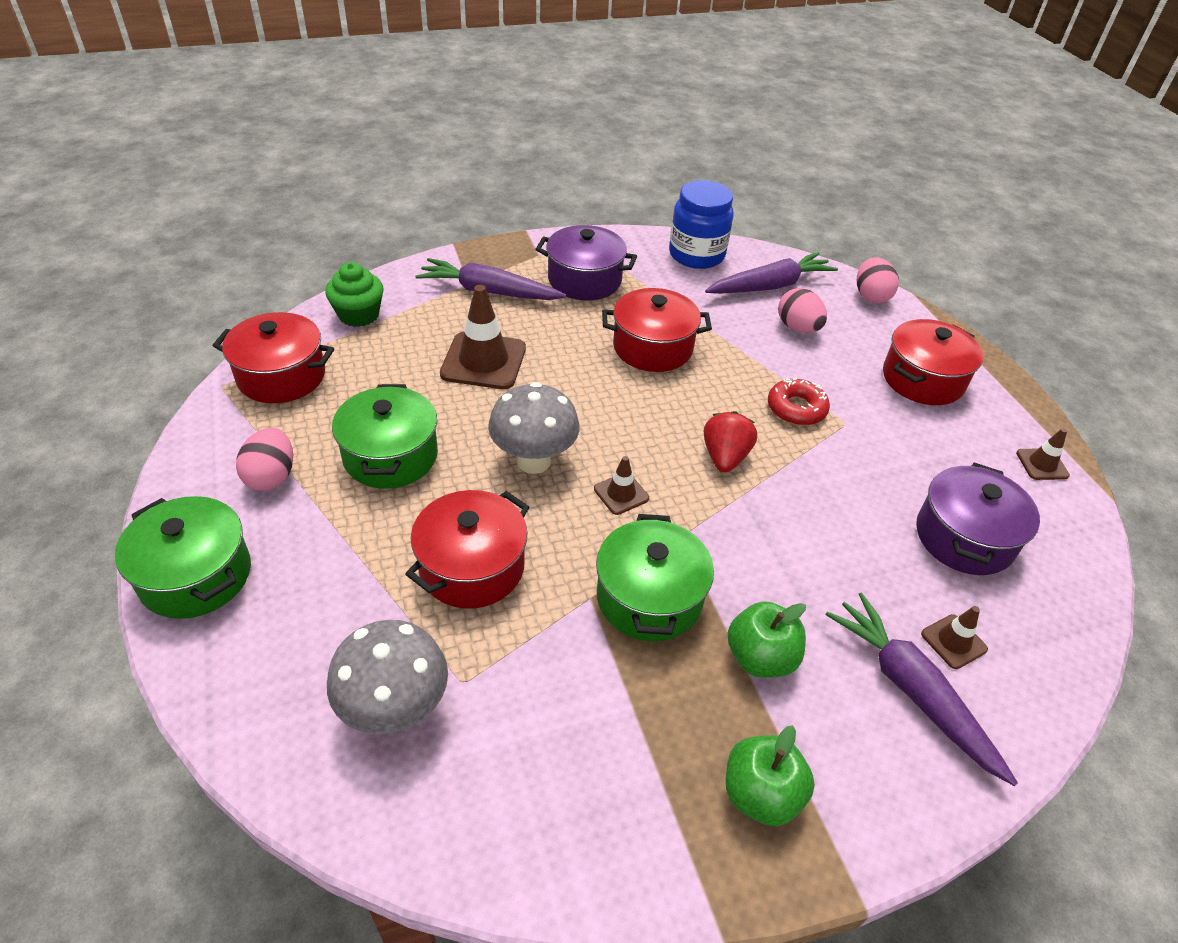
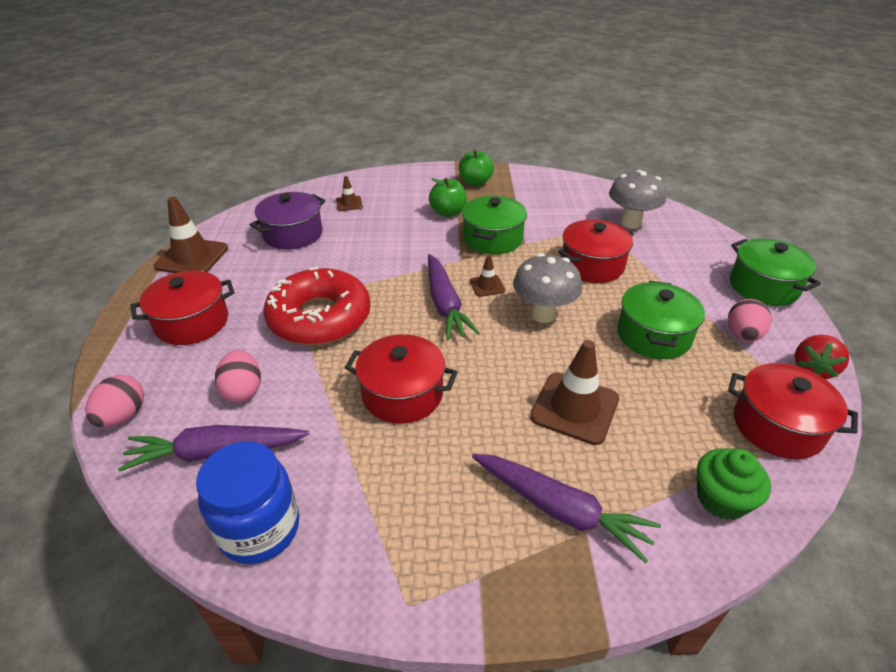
camera: 160 degrees left, 5 degrees down
purple pot [536,225,637,300] -> none
red strawberry [704,411,757,473] -> red strawberry moved to [795,335,849,379]
red donut [768,377,830,425] -> red donut [264,267,370,345], size x2.05
purple carrot [825,592,1018,786] -> purple carrot moved to [428,254,480,340]
brown traffic cone [1016,428,1070,480] -> brown traffic cone [154,197,228,273], size x1.96

